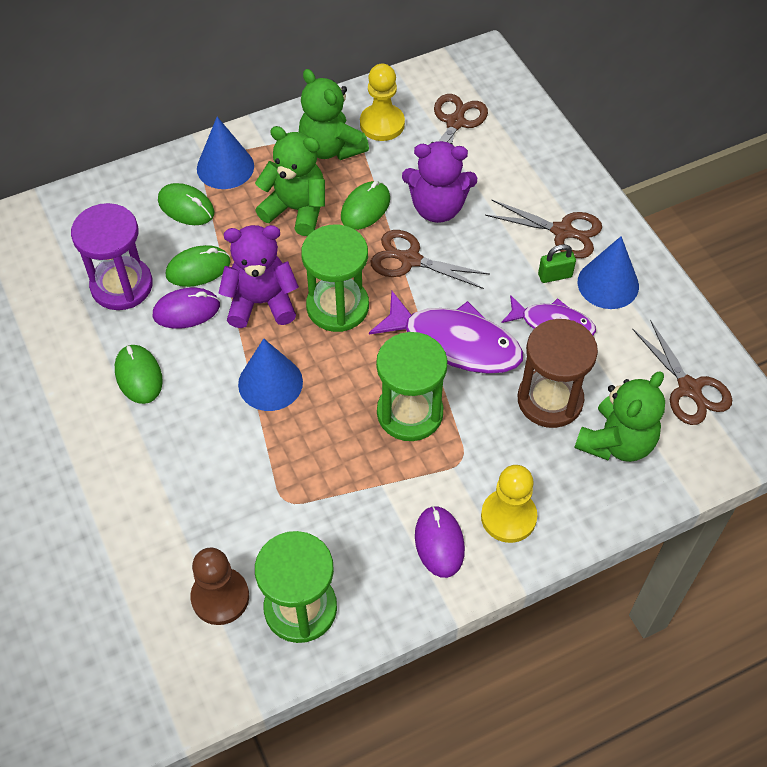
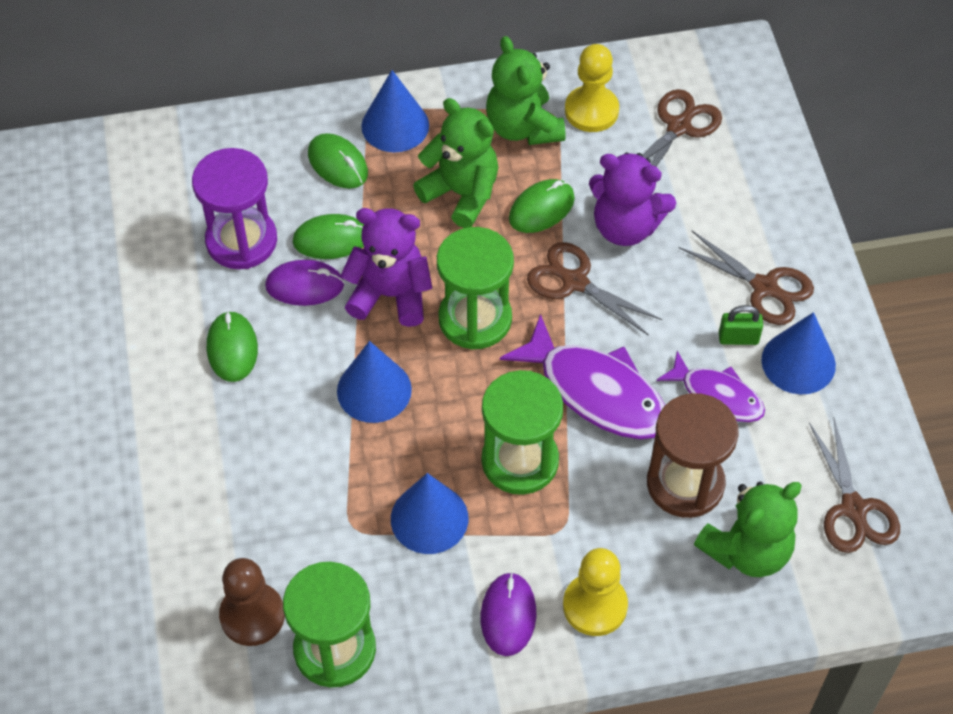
camera: 15 degrees right, 0 degrees up
none -> blue cone [391,473,468,554]

